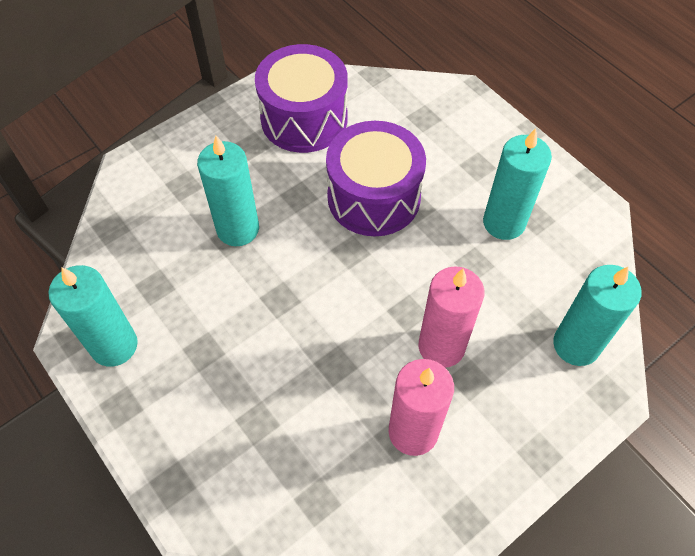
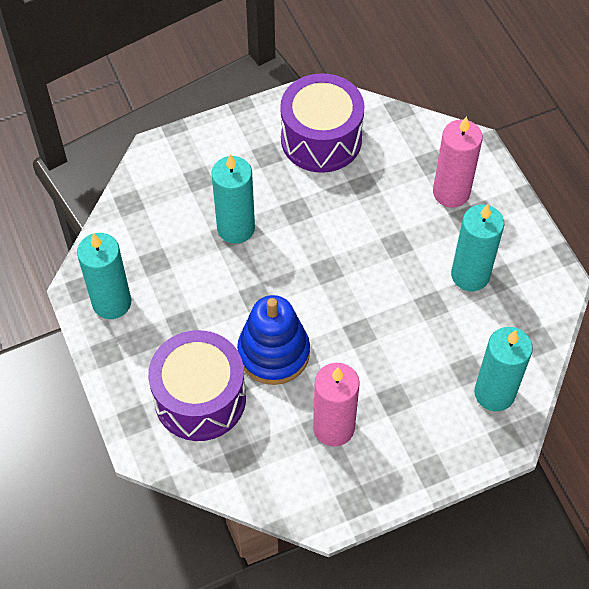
camera: 15 degrees right, 0 degrees up
purple drum [326,121,426,236] -> purple drum moved to [148,330,246,441]
pink candle [418,266,484,368] -> pink candle moved to [433,116,483,208]
none -> blue stacking toy [237,295,310,385]

